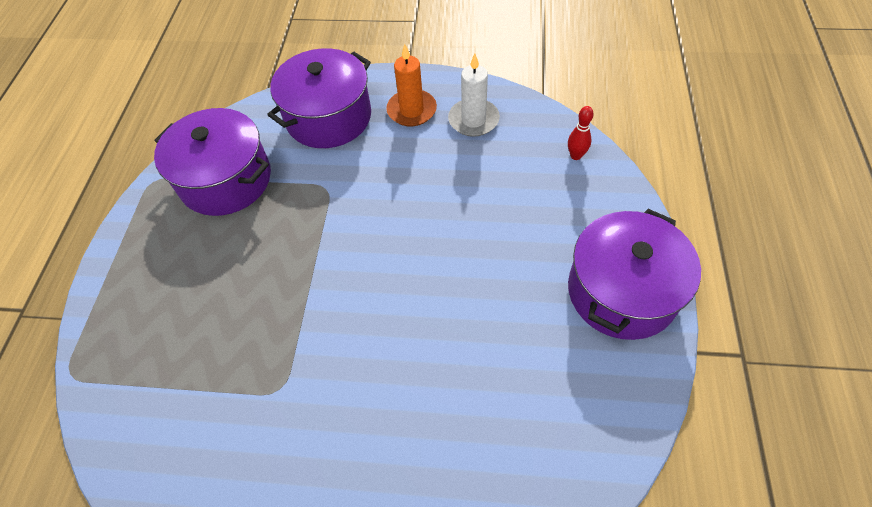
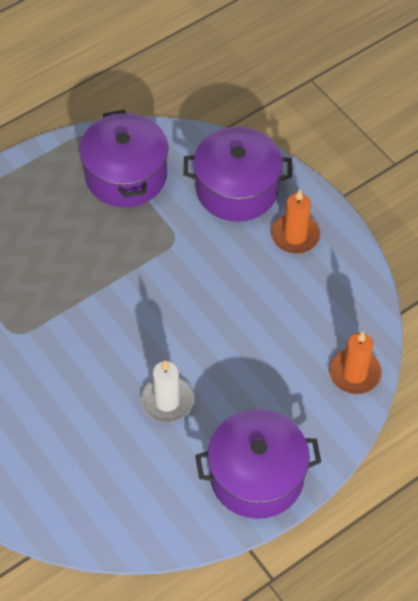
camera: 45 degrees right, 0 degrees up
white candle [448,54,500,137] -> white candle moved to [141,360,194,423]
red bowling pin [568,106,594,160] -> orange candle [329,331,382,394]

